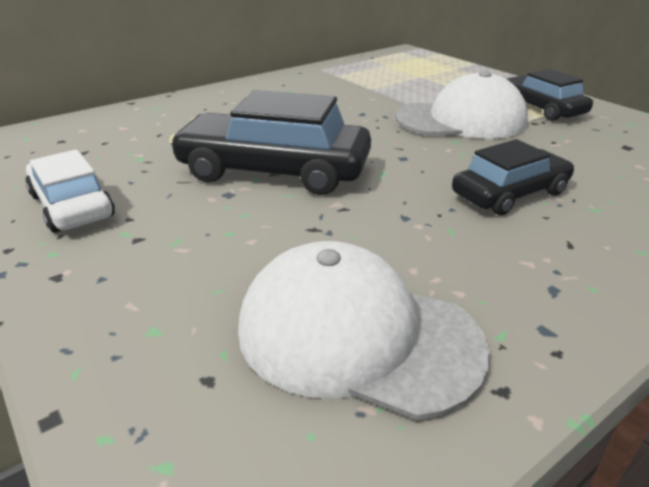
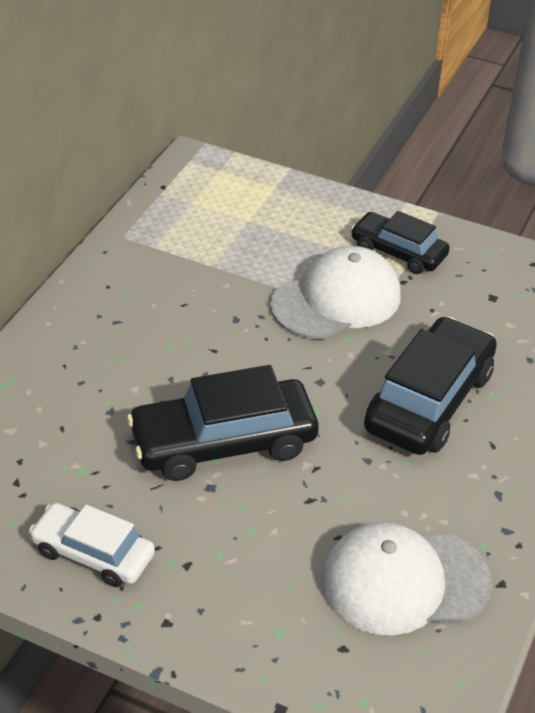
camera: 30 degrees left, 10 degrees up
black car [452,139,574,215] -> black car [364,317,497,455], size x1.61

